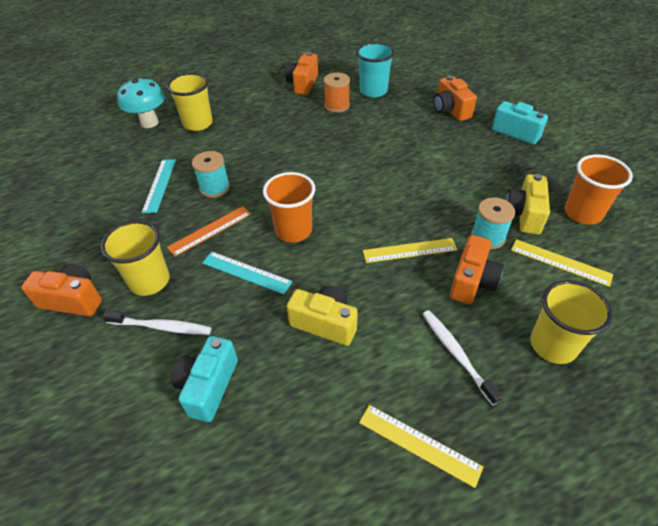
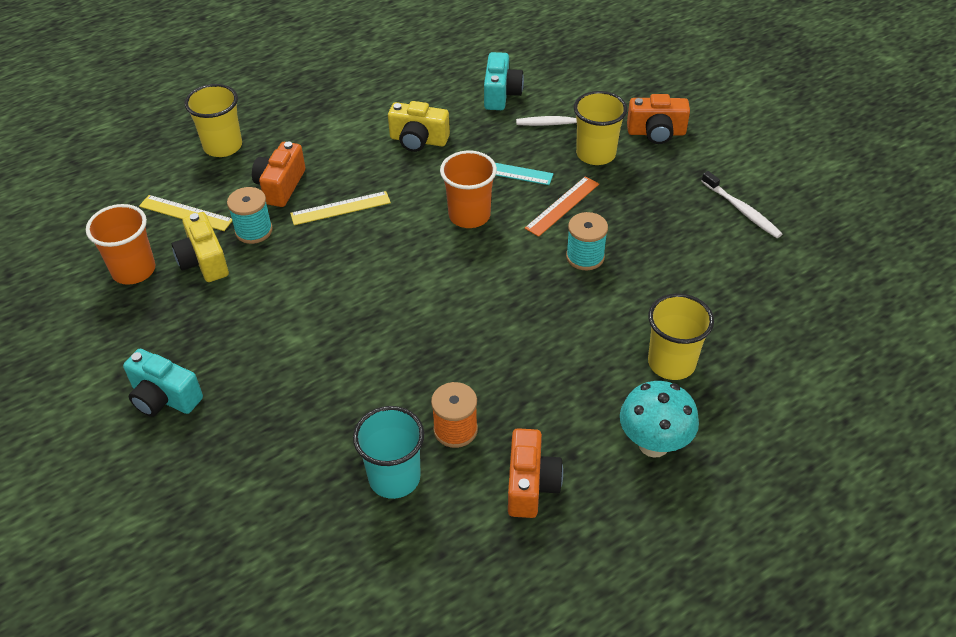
camera: 170 degrees right, 0 degrees up
turquoise mushroom [117,77,165,128] -> turquoise mushroom moved to [620,381,699,458]
turquoise ruler [142,160,176,213] -> none
yellow ruler [359,405,483,488] -> none
white toothbrush [423,310,502,405] -> white toothbrush moved to [702,171,782,238]
orange camera [433,75,477,121] -> none
yellow camera [505,174,550,235] -> yellow camera turned 150 degrees clockwise [172,212,229,282]

